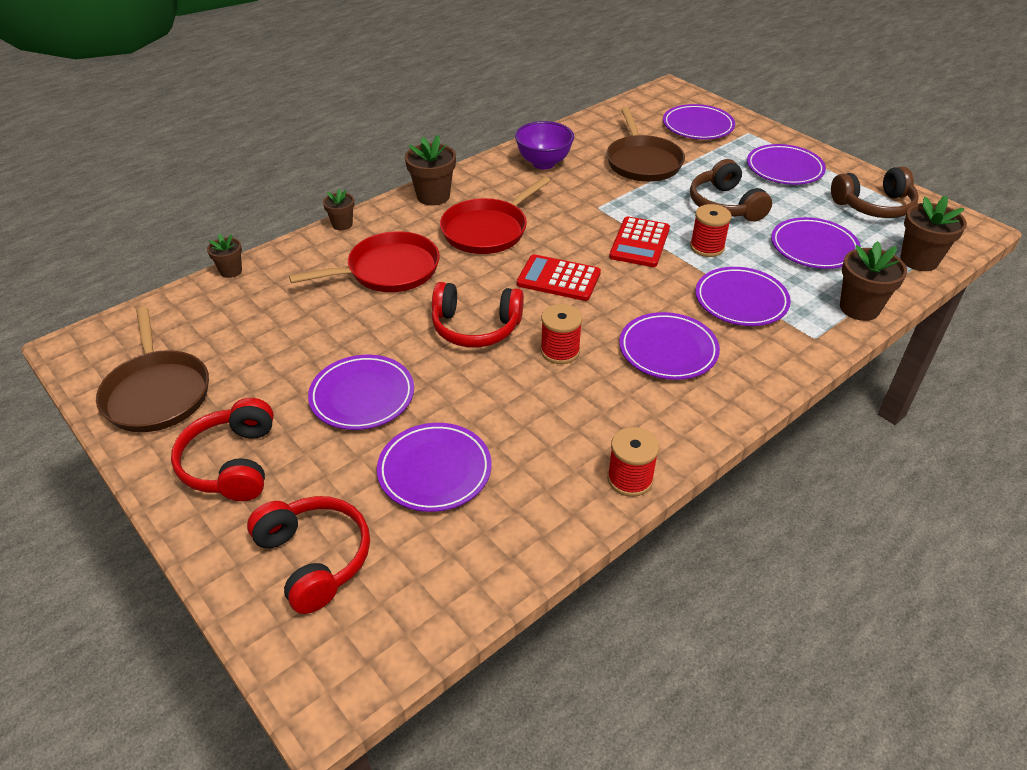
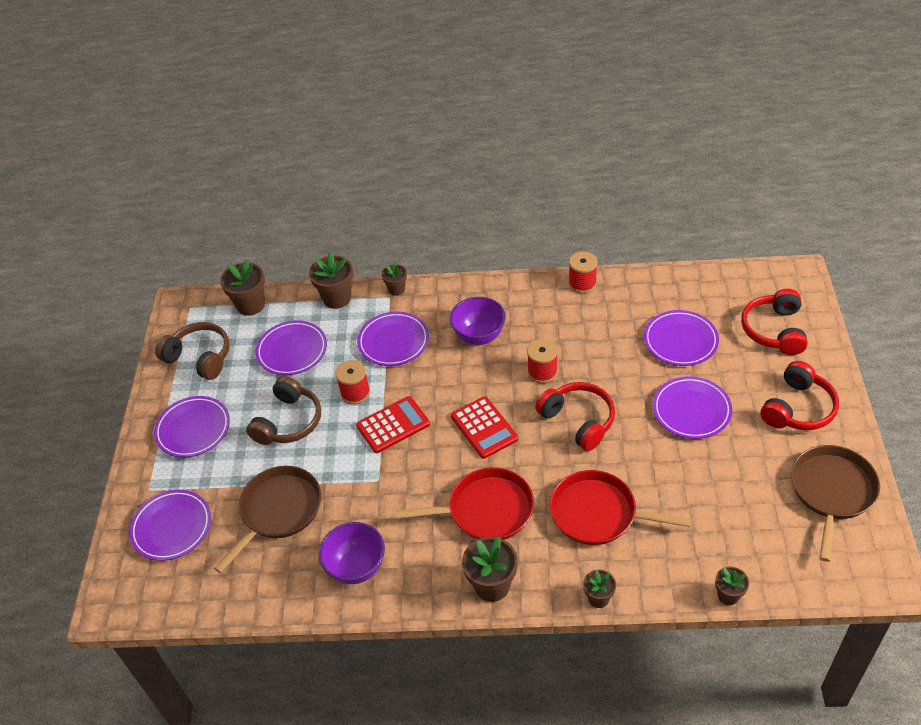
camera: 135 degrees left, 5 degrees up
purple plate [619,312,720,380] -> purple bowl [450,297,506,345]
none -> brown flower pot [382,263,407,295]

